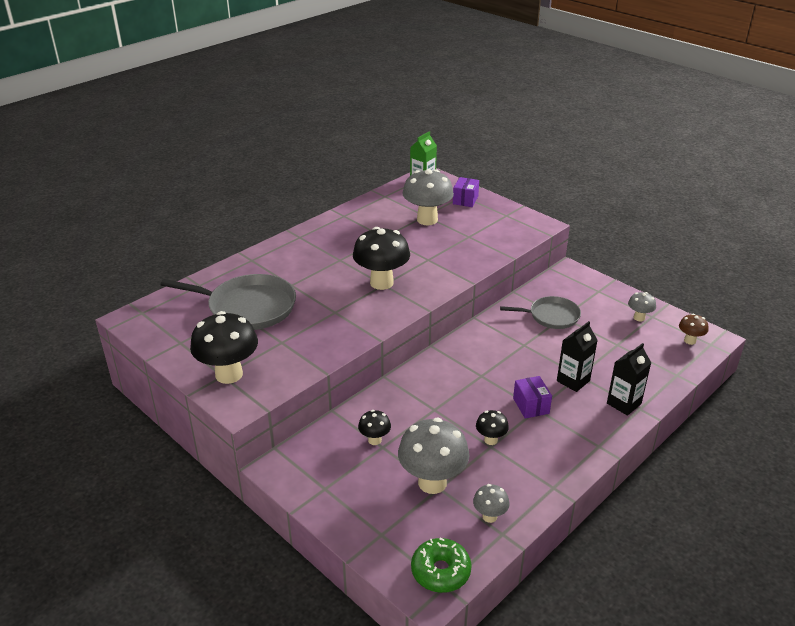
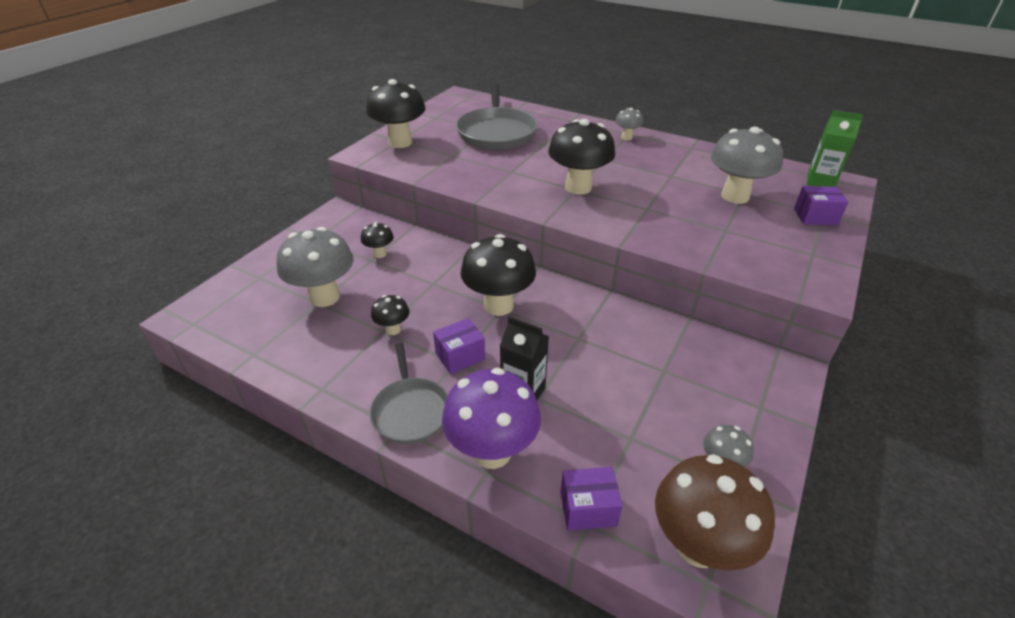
camera: 75 degrees right, 5 degrees up
green donut [411,538,472,593] -> none
grey mushroom [473,484,510,523] -> grey mushroom moved to [615,108,643,140]
grey pan [500,296,581,329] -> grey pan moved to [370,342,448,444]
black carton [607,343,651,416] -> purple mushroom [442,368,541,469]
brown mushroom [679,314,708,345] -> brown mushroom [655,454,775,571], size x2.02
none -> black mushroom [460,234,536,316]
none -> purple box [561,467,623,531]

